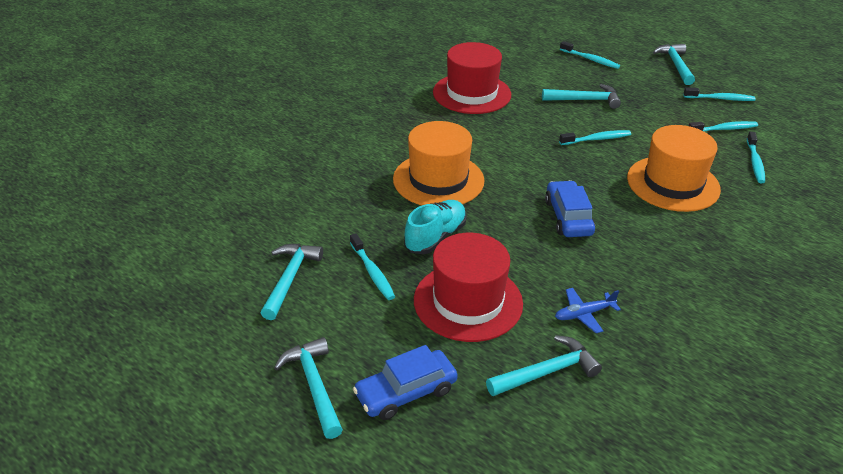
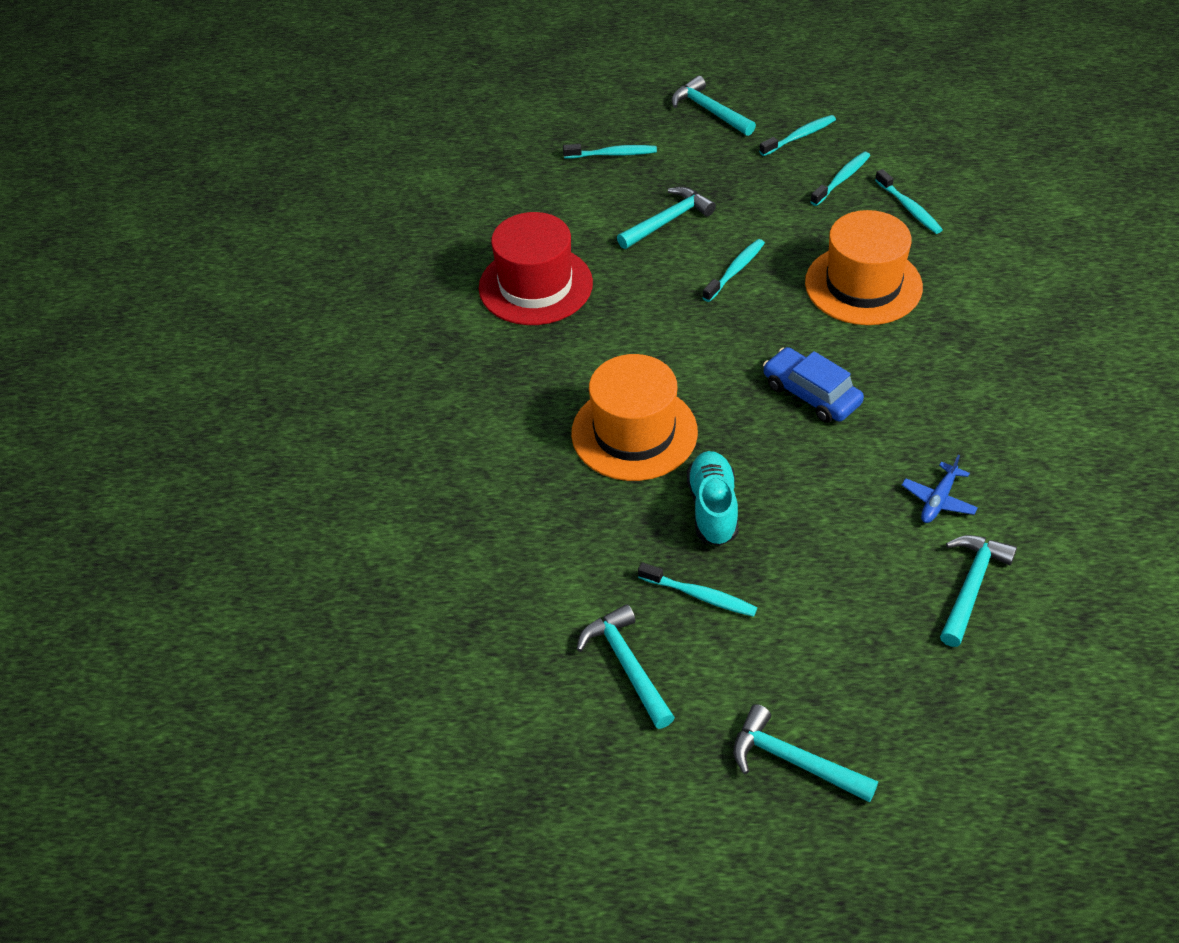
camera: 35 degrees left, 10 degrees up
blue car [353,345,458,420] -> none
red hat [414,233,523,342] -> none

